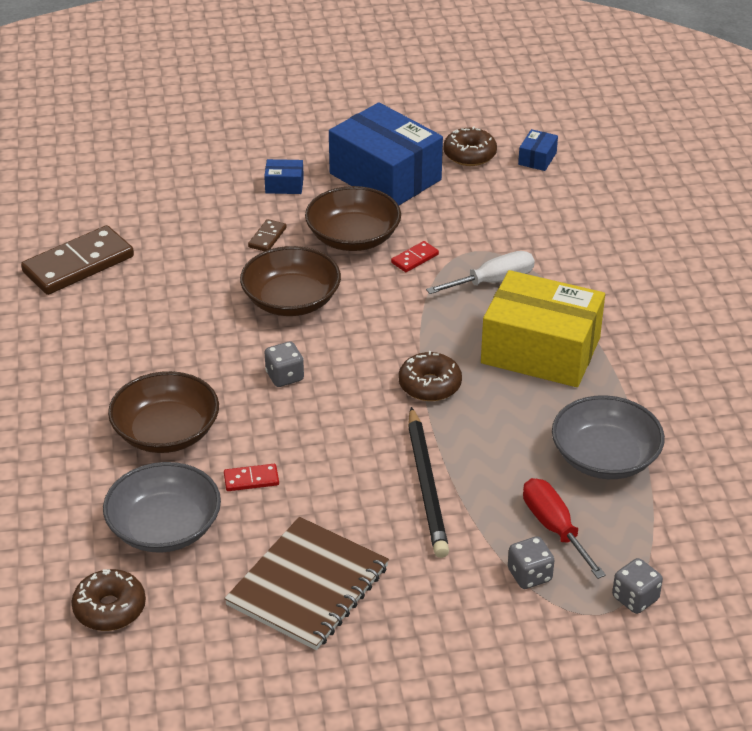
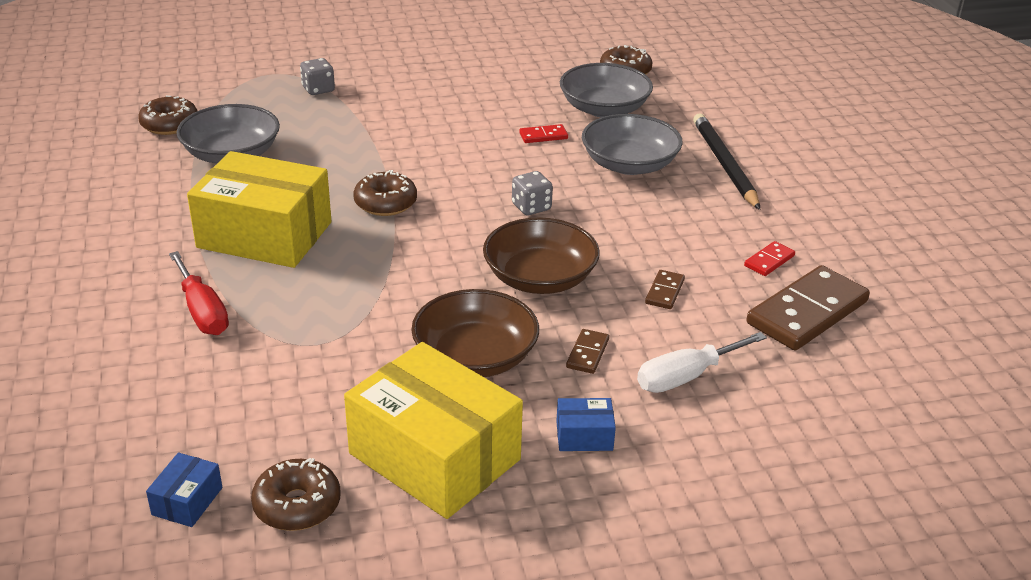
camera: 175 degrees right, 5 degrees down
brown bowl [108,371,219,453] -> grey bowl [582,114,682,175]
brown notebook [224,517,389,650] -> none
blue box [329,102,443,206] -> yellow box [344,342,523,519]
red domino [391,241,439,272] -> red domino moved to [744,241,795,276]
black pencil [408,407,449,558] -> black pencil moved to [693,113,760,210]
white screwdriver [426,251,535,294] -> white screwdriver moved to [637,332,767,393]
red screwdriver [523,478,606,579] -> red screwdriver moved to [169,251,229,335]
grey dice [612,558,663,614] -> none
none -> brown donut [138,95,197,135]
none -> brown domino [645,270,685,309]

